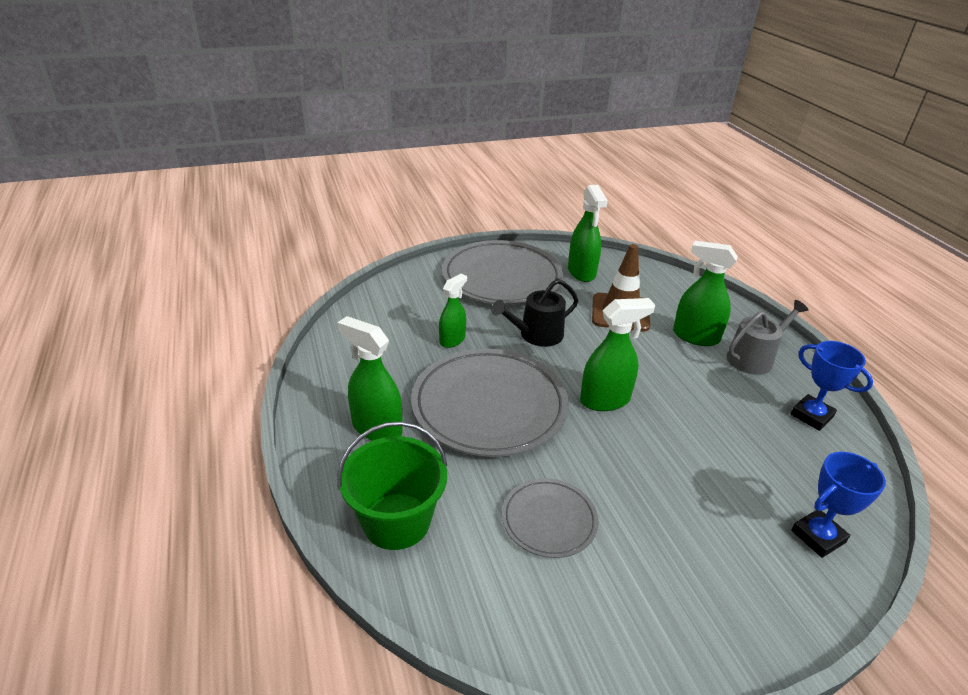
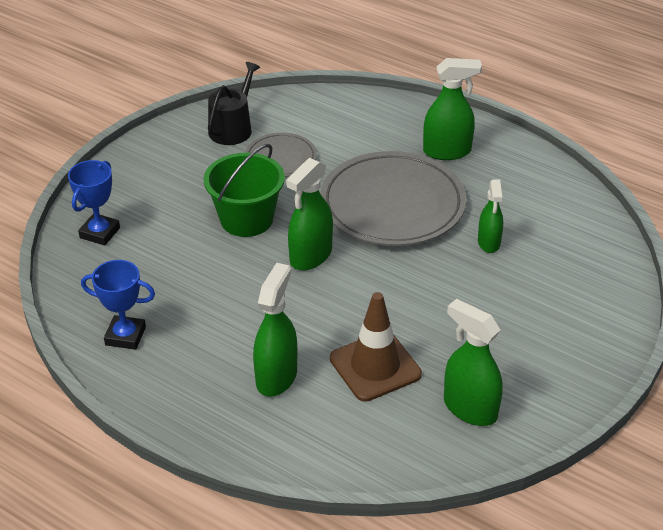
camera: 145 degrees right, 5 degrees up
green bucket [337,421,447,550] -> green bucket moved to [204,144,285,237]
grey plate [442,240,563,305] -> none
black watering can [491,279,578,347] -> black watering can moved to [208,62,260,145]
green spray bottle [673,241,738,346] -> green spray bottle turned 60 degrees counterclockwise [253,263,297,397]
grey watering can [727,300,808,375] -> none

